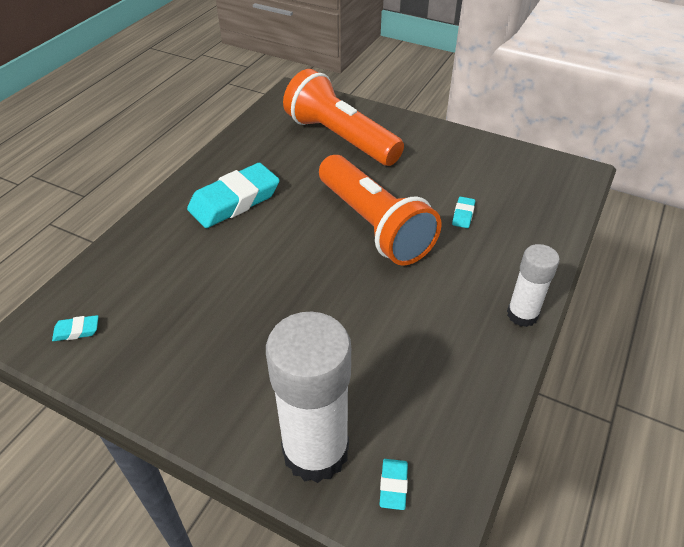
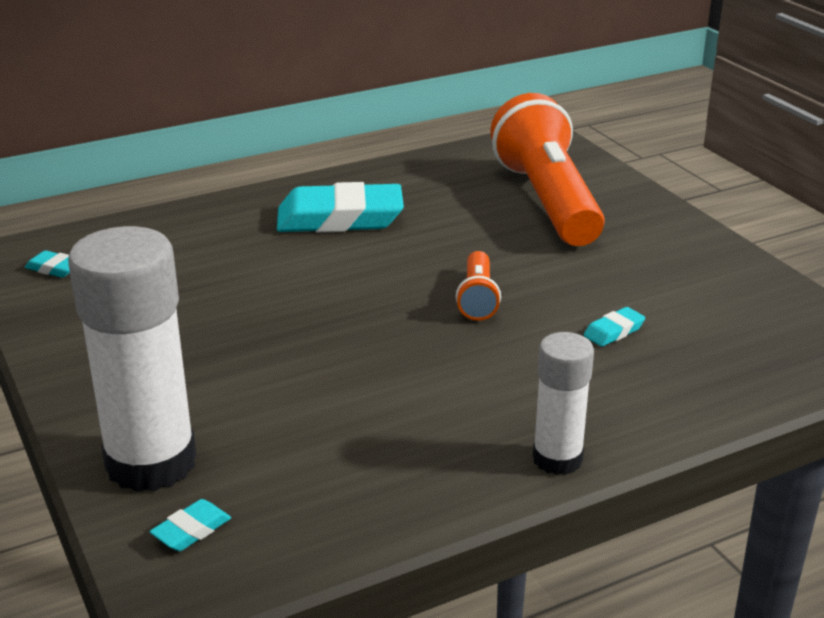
camera: 35 degrees right, 15 degrees down
orange flashlight [319,155,442,266] -> orange flashlight [456,251,501,321], size x0.45

